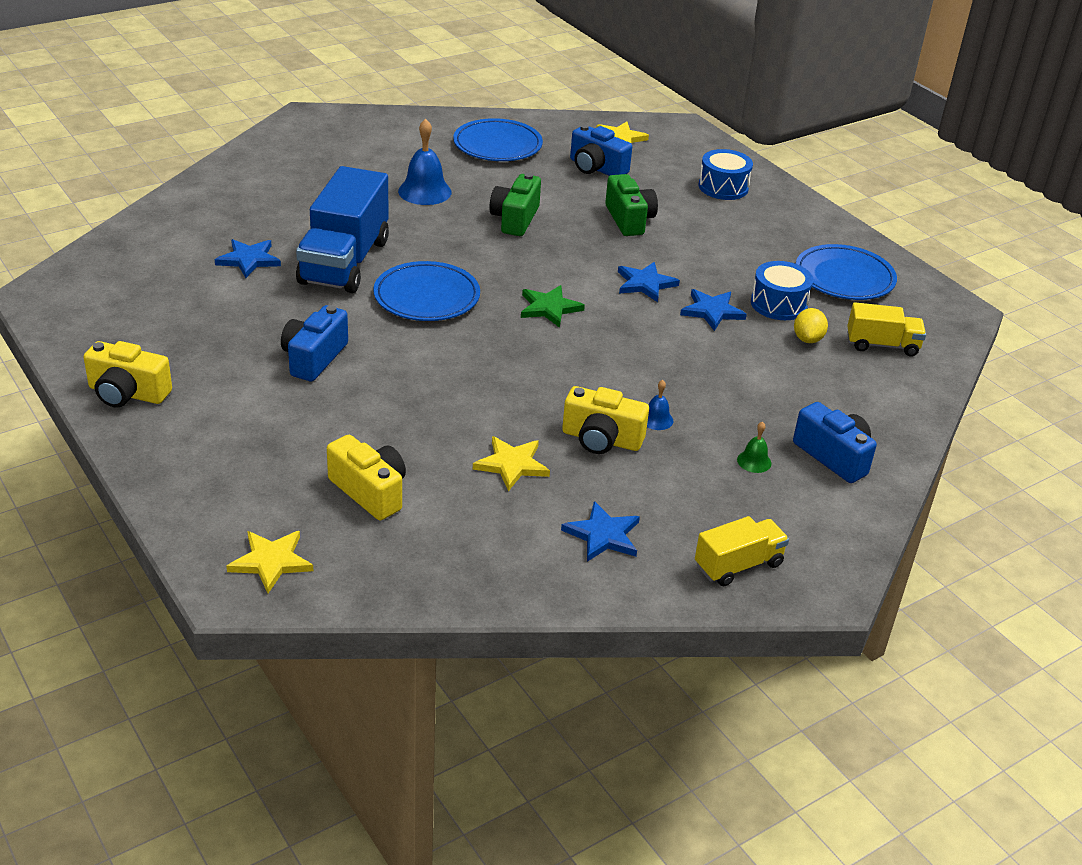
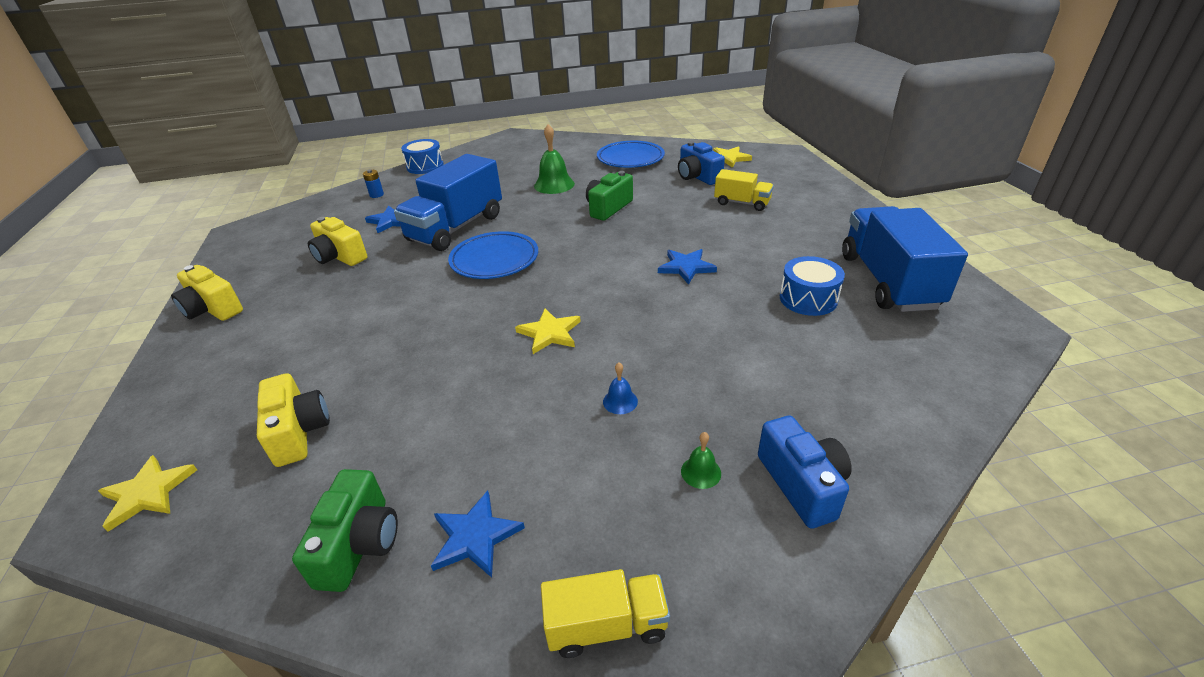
camera: 25 degrees right, 0 degrees up
blue camera [281,305,348,381] -> none
blue bell [398,119,452,205] -> green bell [534,124,575,194]
yellow star [473,436,550,491] -> yellow star moved to [515,309,581,354]
green star [521,285,585,328] -> none
yellow camera [562,386,649,454] -> yellow camera moved to [308,217,367,266]
green camera [605,174,658,236] -> green camera moved to [292,469,398,592]
blue star [680,289,747,331] -> none
blue drum [699,149,753,200] -> blue drum moved to [401,139,444,174]
yellow lemon [794,308,828,343] -> none
blue plate [796,244,897,300] -> blue truck [842,206,968,312]
yellow truck [847,302,926,357] -> yellow truck moved to [714,169,774,211]
none -> blue battery [363,169,384,198]

